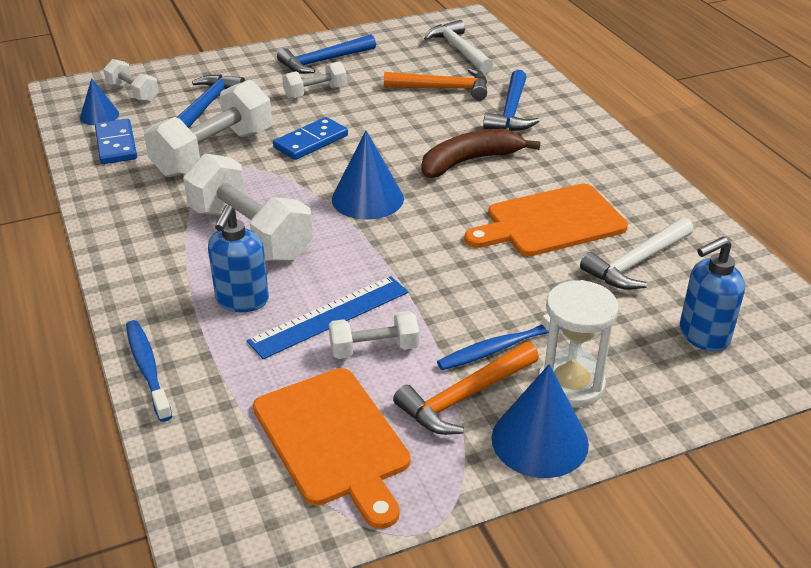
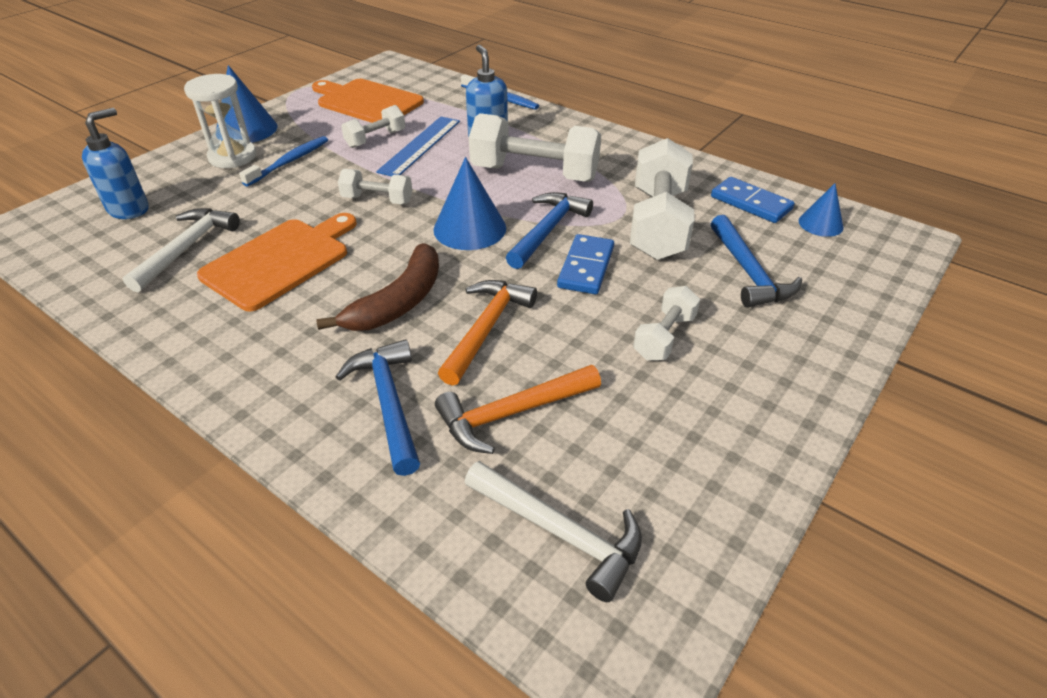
camera: 150 degrees right, 5 degrees up
white dumbbell [103,59,159,102] -> white dumbbell moved to [338,169,412,204]
blue hammer [277,34,376,74] -> blue hammer moved to [506,192,593,269]
orange hammer [393,342,539,435] -> orange hammer moved to [438,280,537,386]

